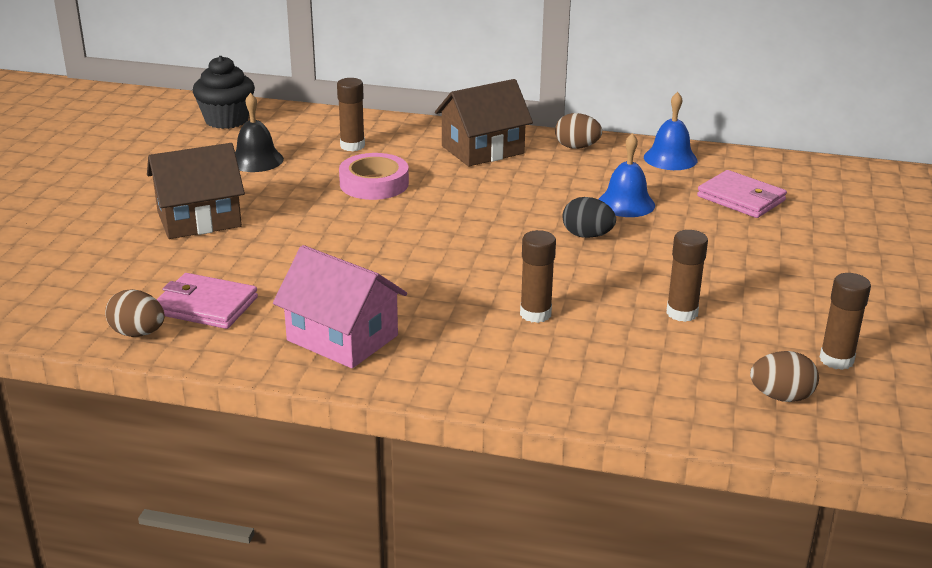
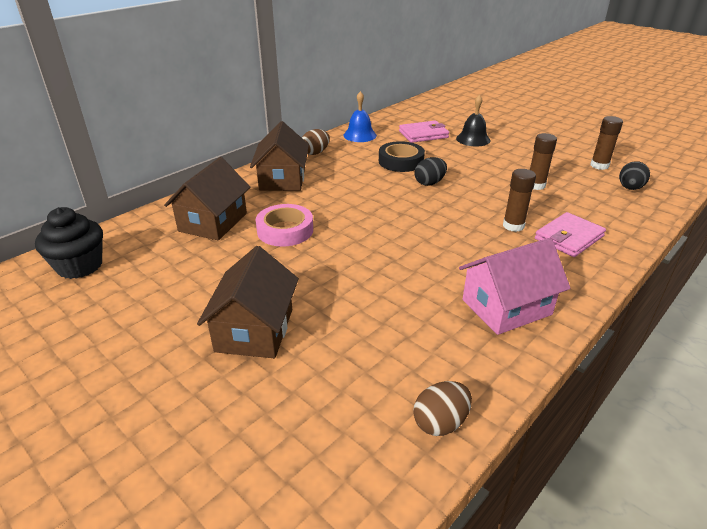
camera: 60 degrees left, 5 degrees up
pink wallet [156,273,258,329] -> pink wallet moved to [535,212,606,257]
black bell [235,93,284,172] -> black bell moved to [456,95,490,146]
brown glue stick [337,78,365,151] -> brown house [164,157,251,240]
blue bell [599,133,655,217] -> black tape [379,141,425,172]
brown egg [750,351,819,402] -> black egg [619,161,650,190]

